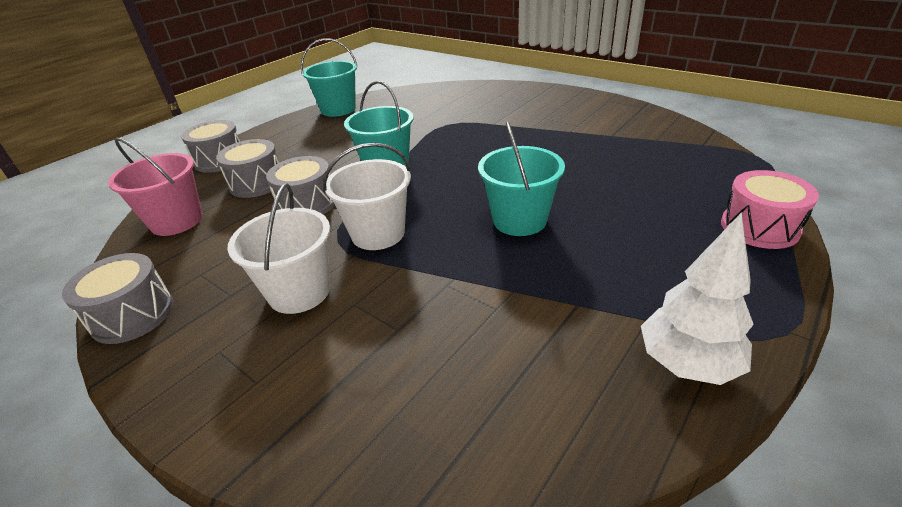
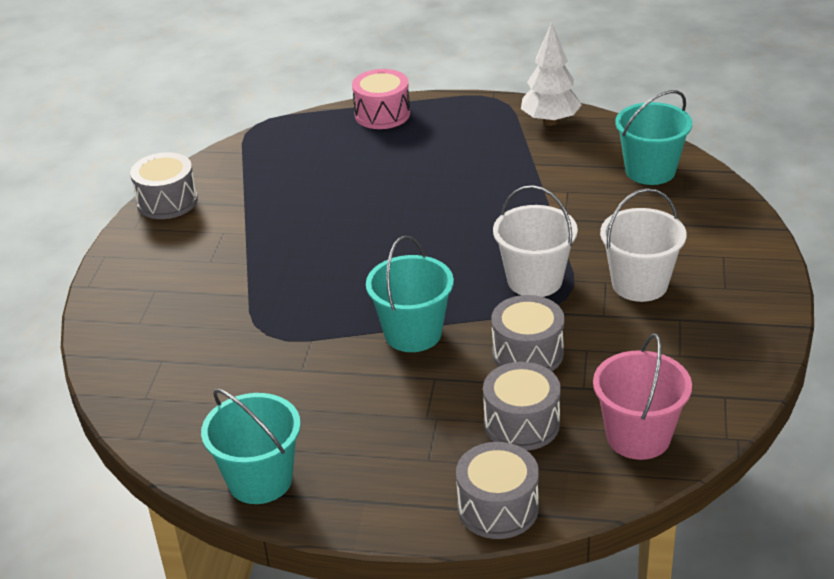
camera: 120 degrees left, 0 degrees up
grey drum [62,253,173,344] -> grey drum moved to [130,152,198,219]
turquoise bucket [478,122,565,236] -> turquoise bucket moved to [615,90,692,185]

